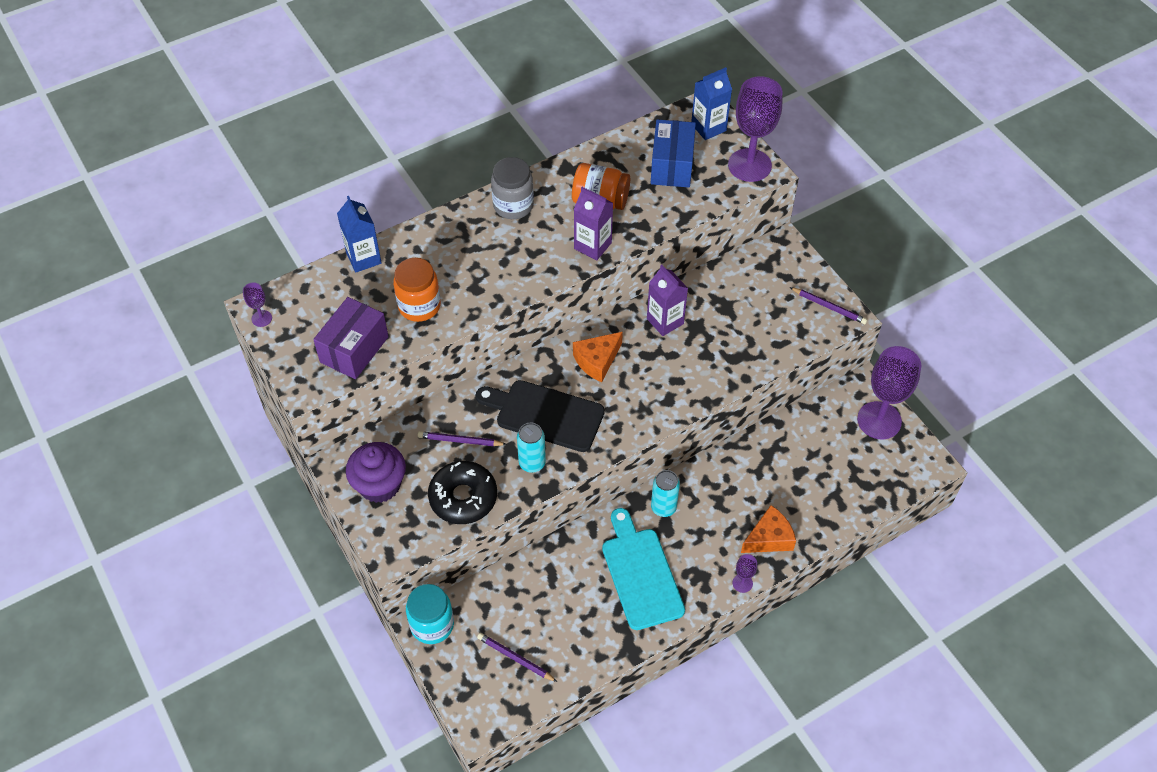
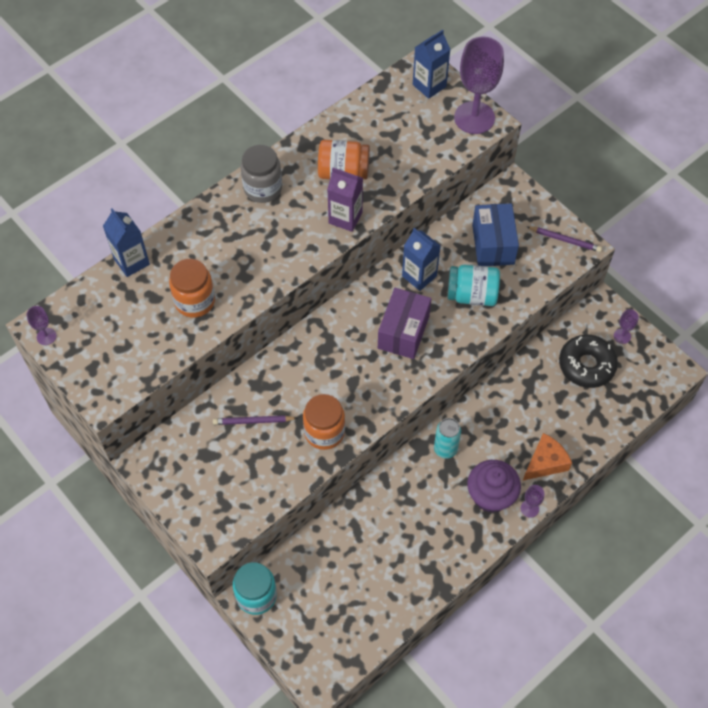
camera: 10 degrees left, 5 degrees up
purple box [313,297,389,379] -> purple box moved to [378,288,431,359]
purple cupcake [346,442,406,503] -> purple cupcake moved to [467,460,521,513]
black donut [428,461,497,524] -> black donut moved to [559,334,618,388]
black cutting board [476,380,605,452] -> none
purple pencil [477,633,557,682] -> none
turquoise can [517,423,546,473] -> orange jar [303,394,345,450]
orange cheese [573,332,623,382] -> none
turquoise cutting board [602,508,685,630] -> none
purple carton [647,265,688,336] -> blue carton [402,228,440,291]
blue box [651,119,696,187] -> blue box moved to [472,203,519,266]
purple goblet [857,346,921,439] -> purple goblet [614,309,639,344], size x0.43
none -> turquoise jar [448,265,500,306]

